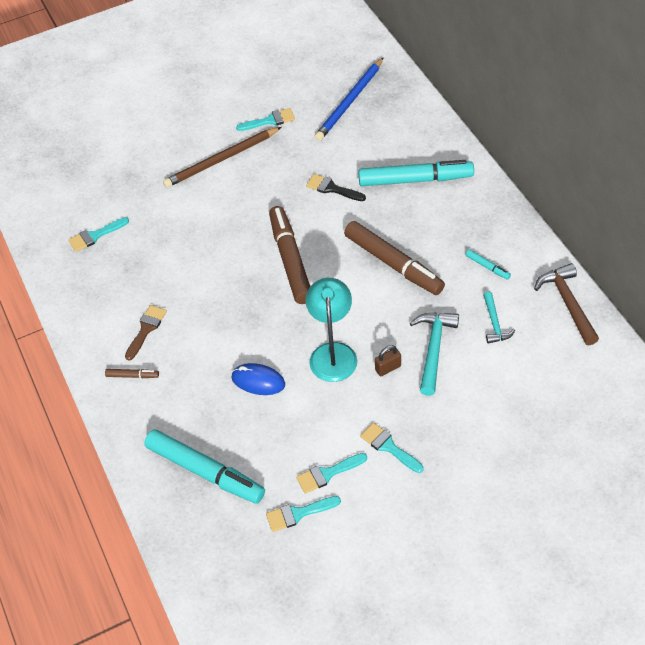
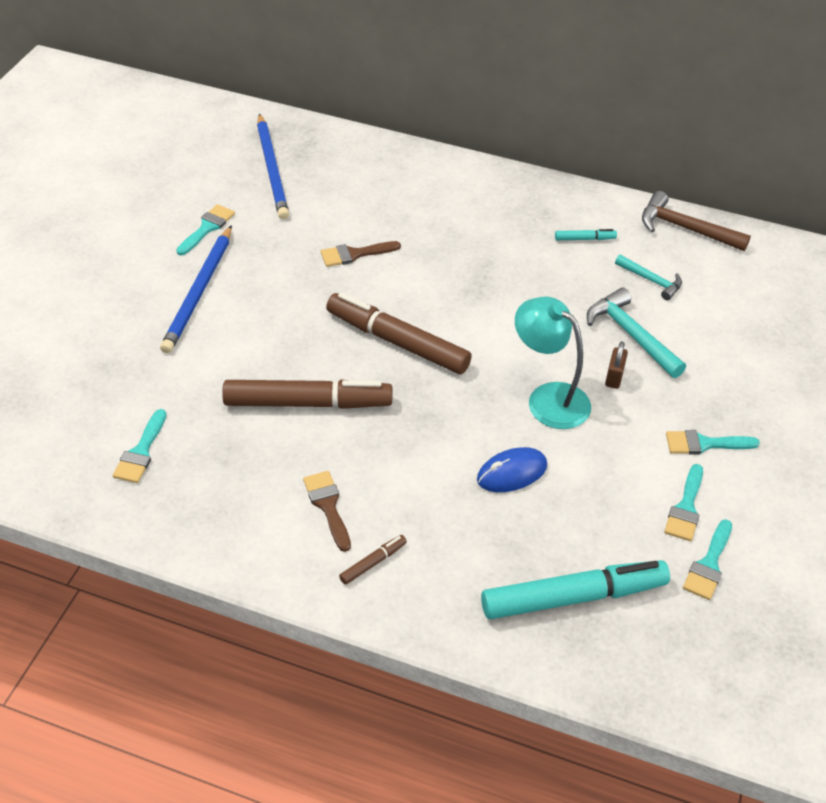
camera: 50 degrees left, 5 degrees down
brown pencil [163,127,281,188] -> blue pencil [160,225,232,353]
black brush [306,174,366,201] -> brown brush [321,241,401,267]
brown marker [344,221,445,295] -> brown marker moved to [222,379,392,409]
turquoise marker [358,160,474,186] -> none

